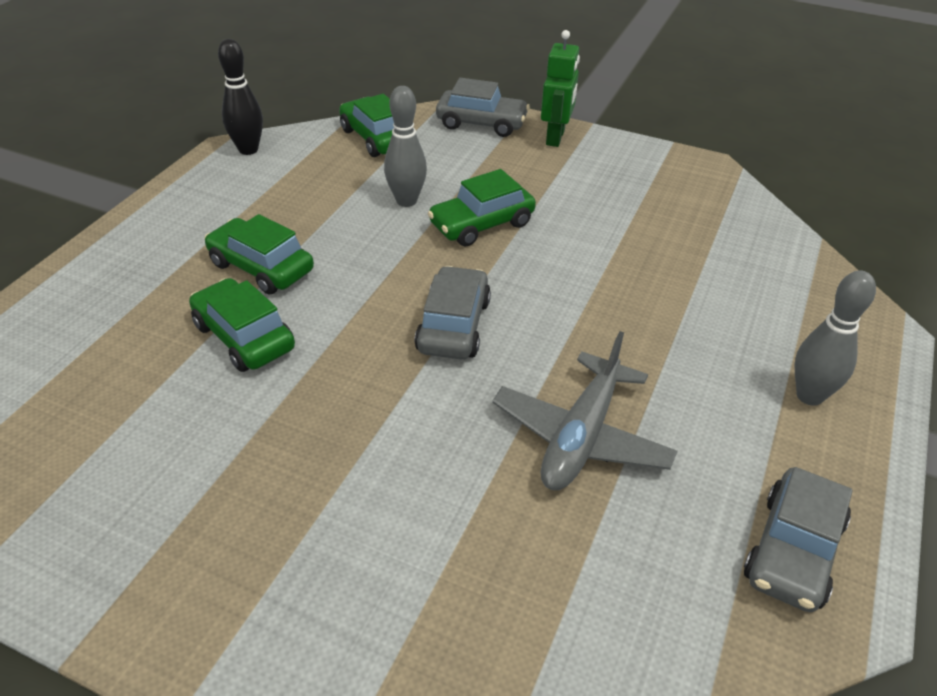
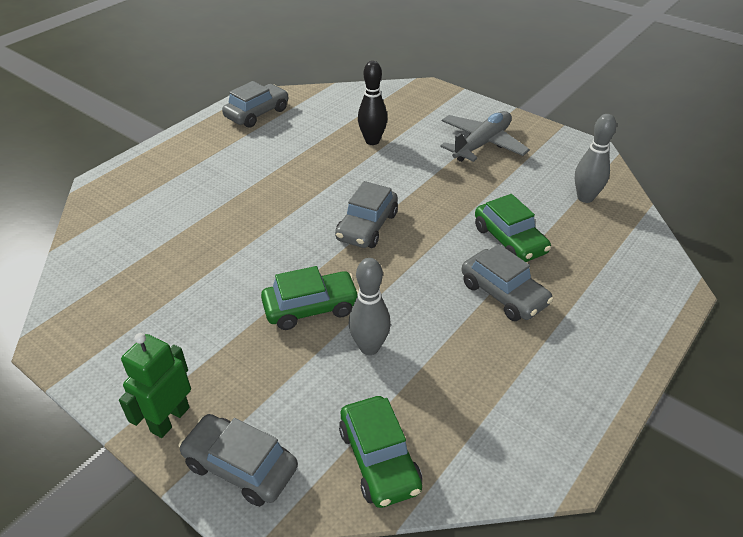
camera: 165 degrees left, 0 degrees up
green car [204,214,314,294] -> grey car [461,244,553,321]
black bowling pin [218,39,263,155] -> black bowling pin moved to [358,61,387,145]
grey plane [492,331,677,490] -> grey plane moved to [440,111,530,162]
grey bowling pin [795,270,876,406] -> grey bowling pin moved to [575,114,616,203]

